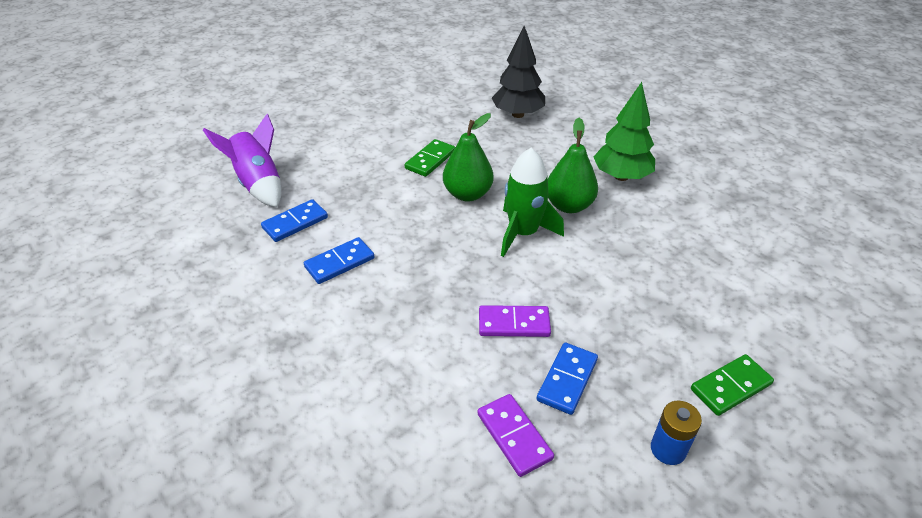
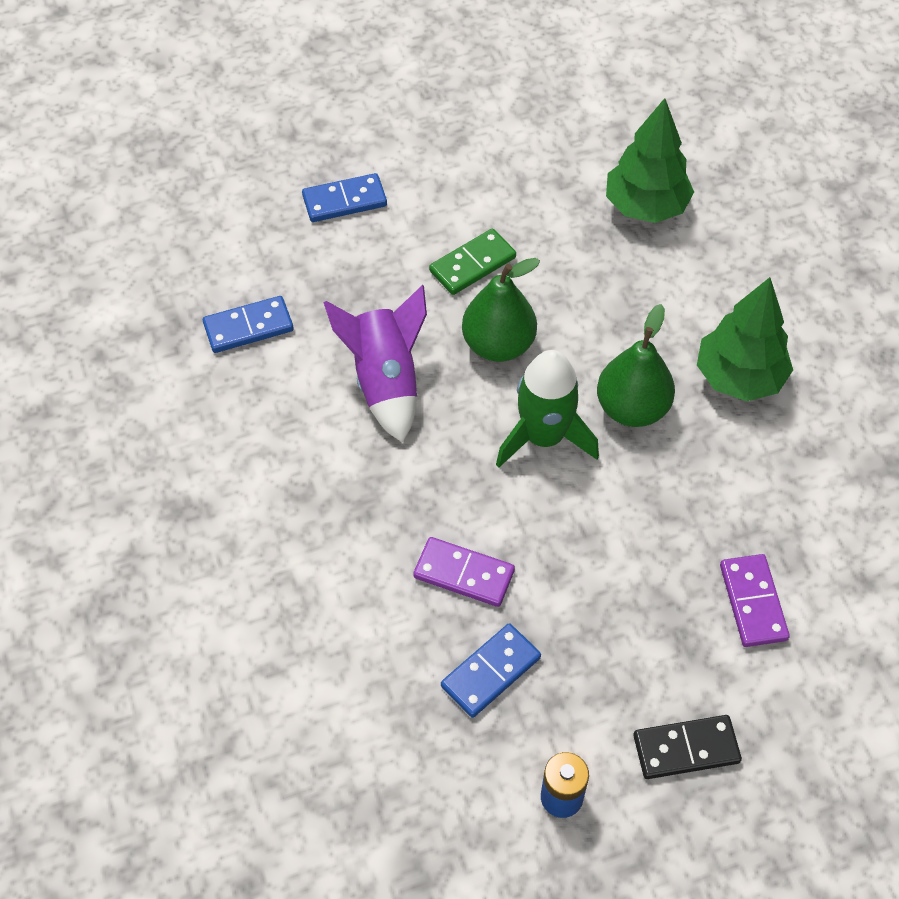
camera: 20 degrees right, 15 degrees up
purple rocket [203,114,281,207] -> purple rocket moved to [323,285,427,443]
blue domino [304,237,375,284] -> blue domino moved to [302,173,387,222]
purple domino [478,394,554,477] -> purple domino moved to [720,554,790,647]
black tree [492,26,545,118] -> green tree [606,98,694,223]
green domino [691,354,774,416] -> black domino [633,715,742,779]

